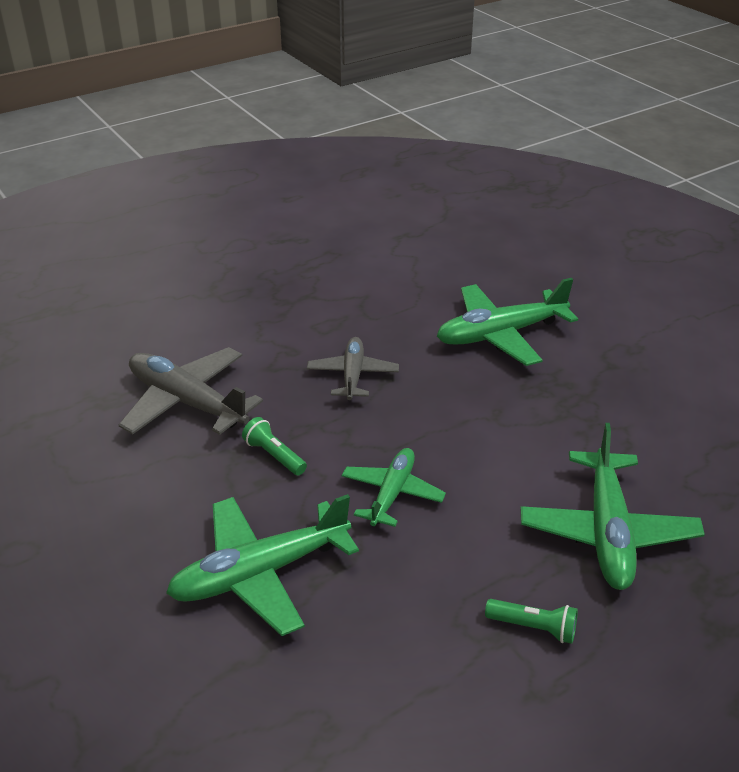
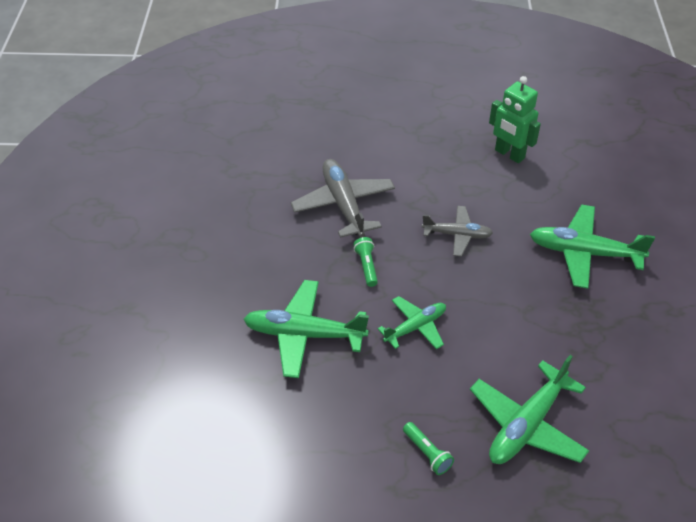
camera: 35 degrees right, 10 degrees up
grey plane [307,337,399,400] -> grey plane turned 60 degrees clockwise [422,206,493,256]
none -> green robot [489,76,541,163]

